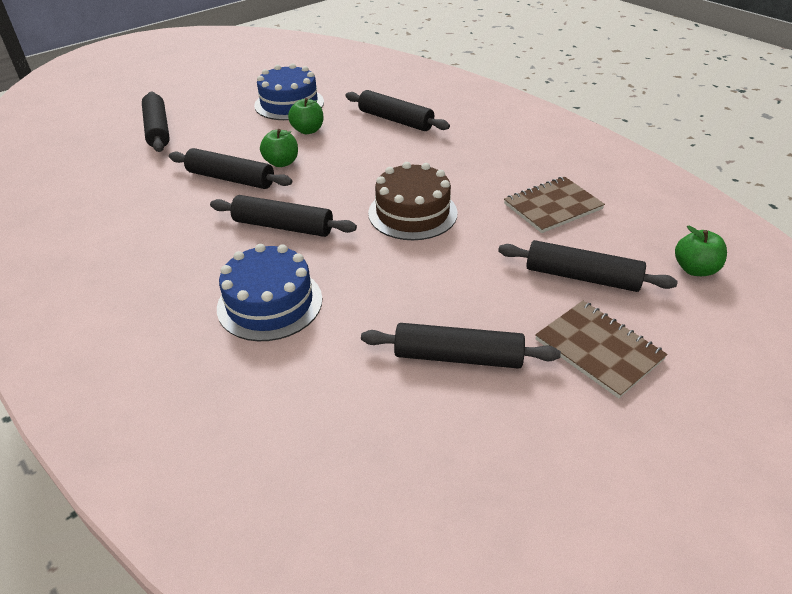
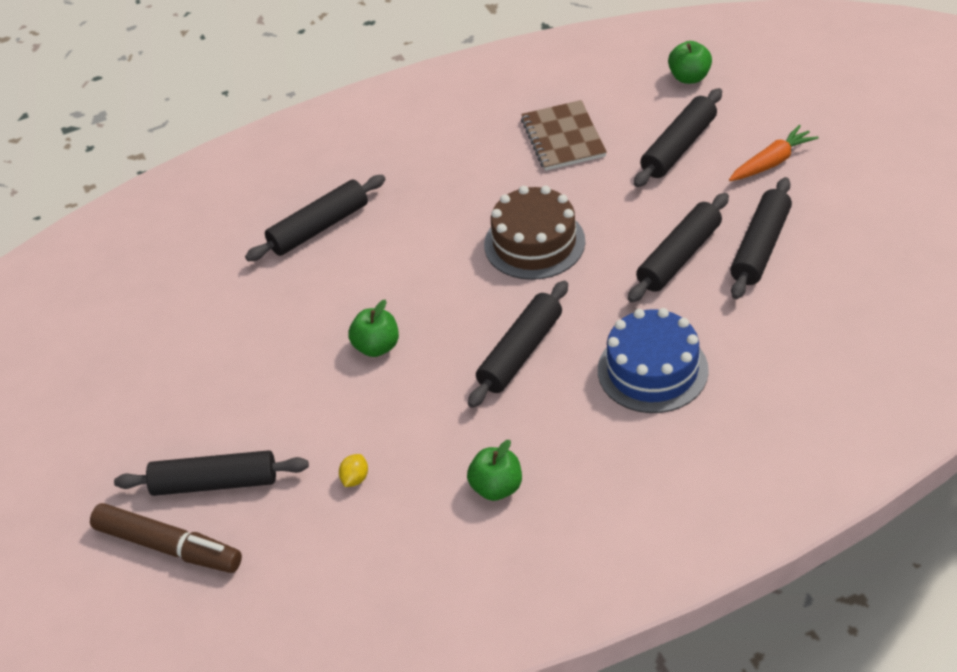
camera: 70 degrees left, 5 degrees up
black rolling pin [169,148,292,189] -> black rolling pin moved to [628,193,729,303]
blue cake [254,64,324,120] -> none
green apple [288,98,323,134] -> green apple moved to [467,440,522,501]
brown notebook [535,301,668,399] -> orange carrot [729,125,819,181]
none -> brown marker [90,503,242,573]
none -> yellow lemon [339,454,368,487]

